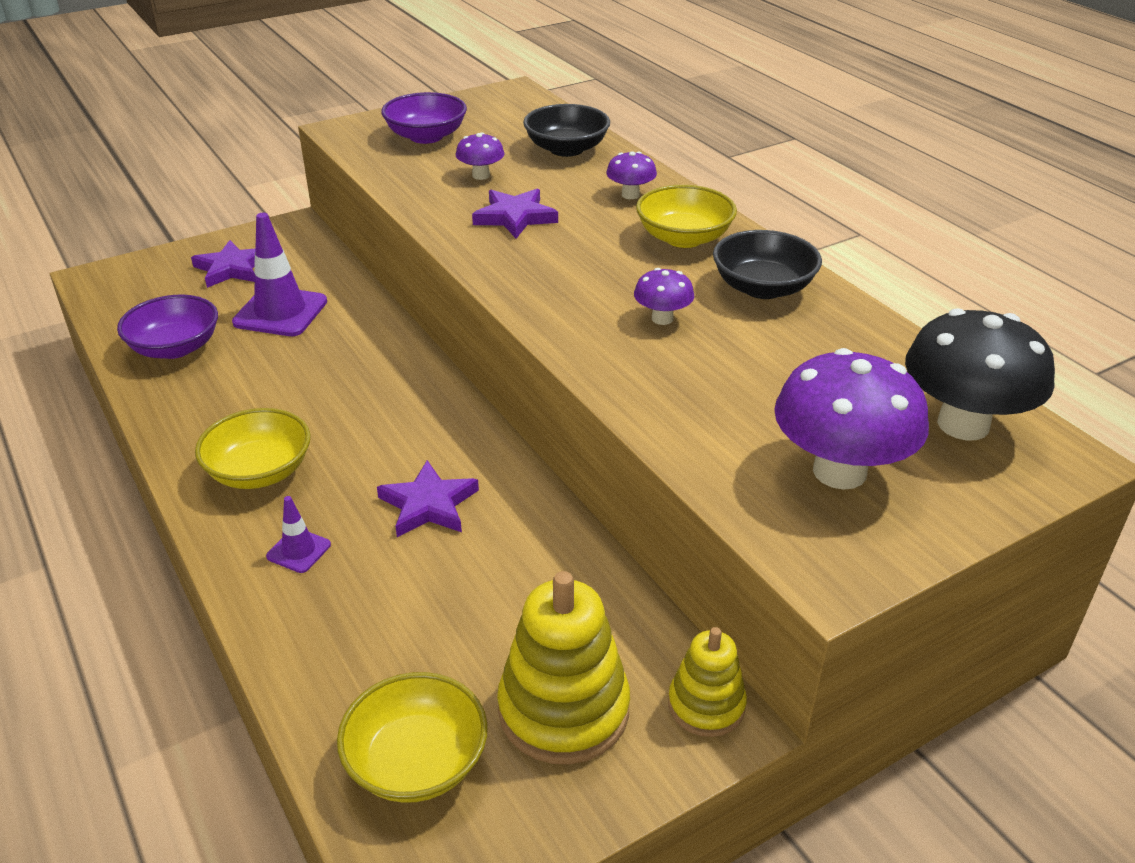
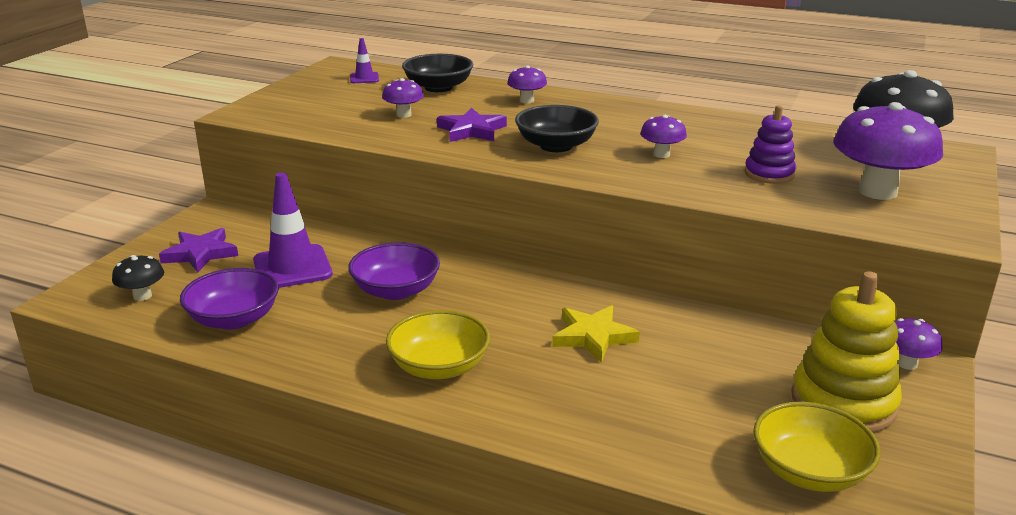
camera: 35 degrees left, 10 degrees down
purple traffic cone [266,496,331,573] -> purple traffic cone moved to [350,38,379,83]
purple star [377,460,479,537] -> yellow star [553,305,640,363]
purple bowl [381,92,467,144] -> purple bowl moved to [348,242,440,300]
yellow bowl [636,185,737,248] -> none
yellow stacking toy [668,627,747,737] -> purple mushroom [894,318,943,370]
black bowl [713,230,822,299] -> black bowl moved to [515,105,599,152]
none -> black mushroom [112,255,164,301]
none -> purple stacking toy [745,105,796,184]

